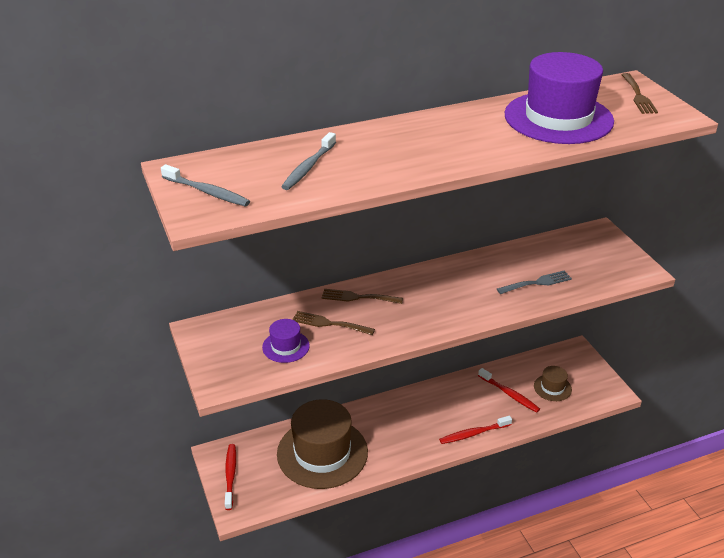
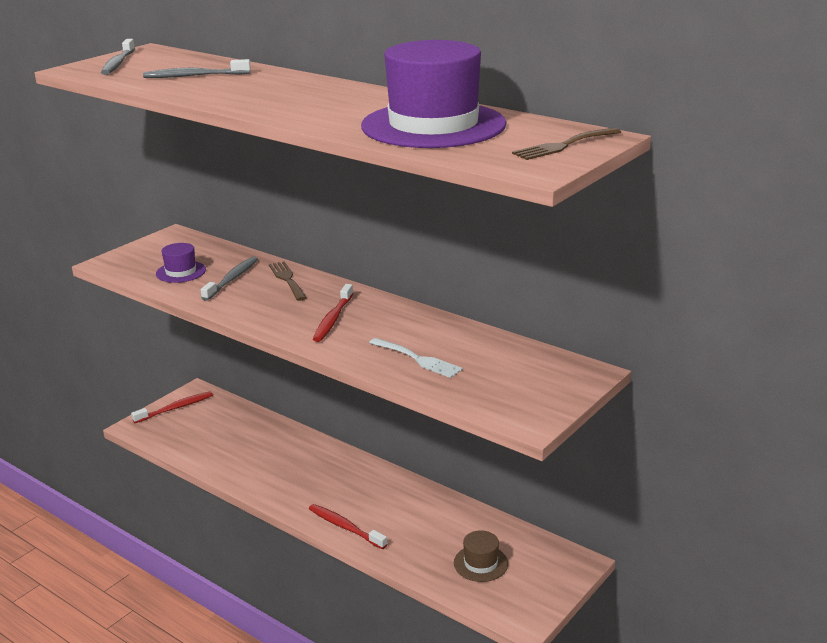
camera: 60 degrees right, 10 degrees down
brown hat [277,399,368,489] -> none
brown fork [292,311,375,335] -> grey toothbrush [201,256,258,301]
red toothbrush [478,368,540,413] -> red toothbrush moved to [313,284,354,342]
grey fork [497,271,572,294] -> white fork [369,338,463,378]

